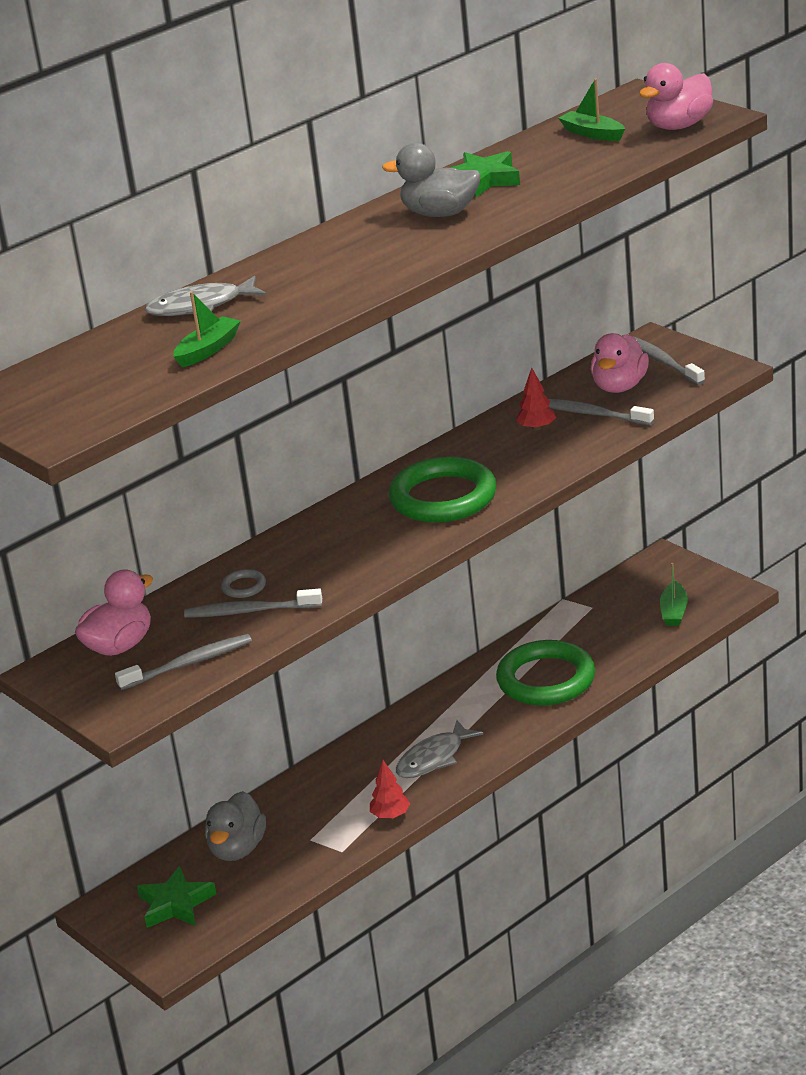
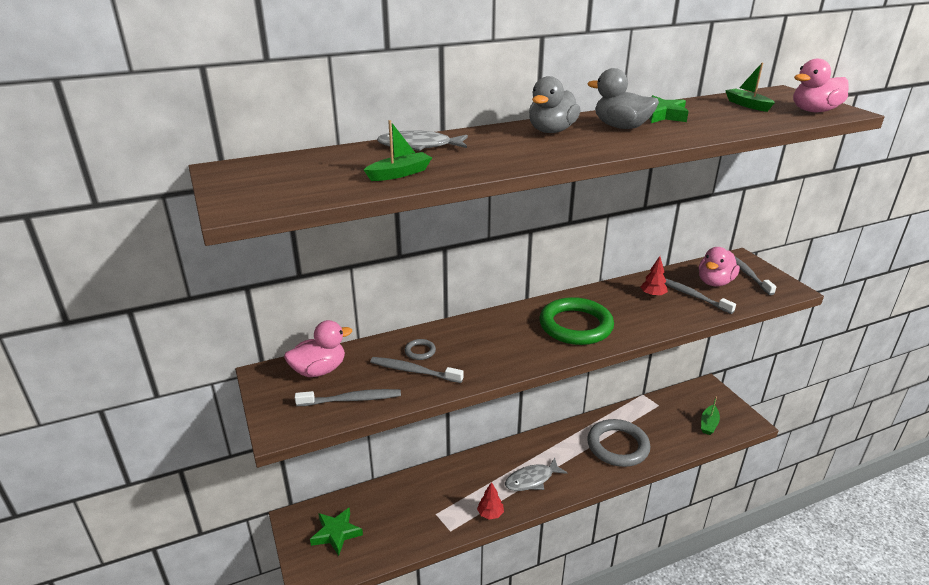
camera: 15 degrees right, 0 degrees up
grey duck [205,791,266,861] -> grey duck moved to [529,76,580,133]
green ring [496,640,595,706] -> grey ring [587,419,650,467]

